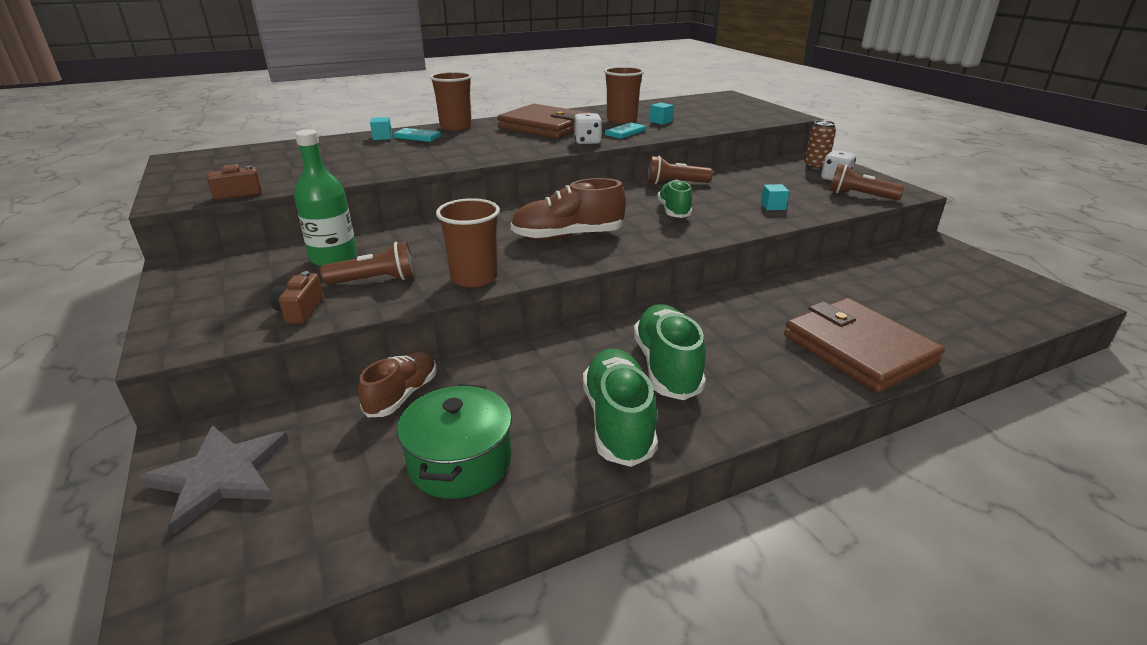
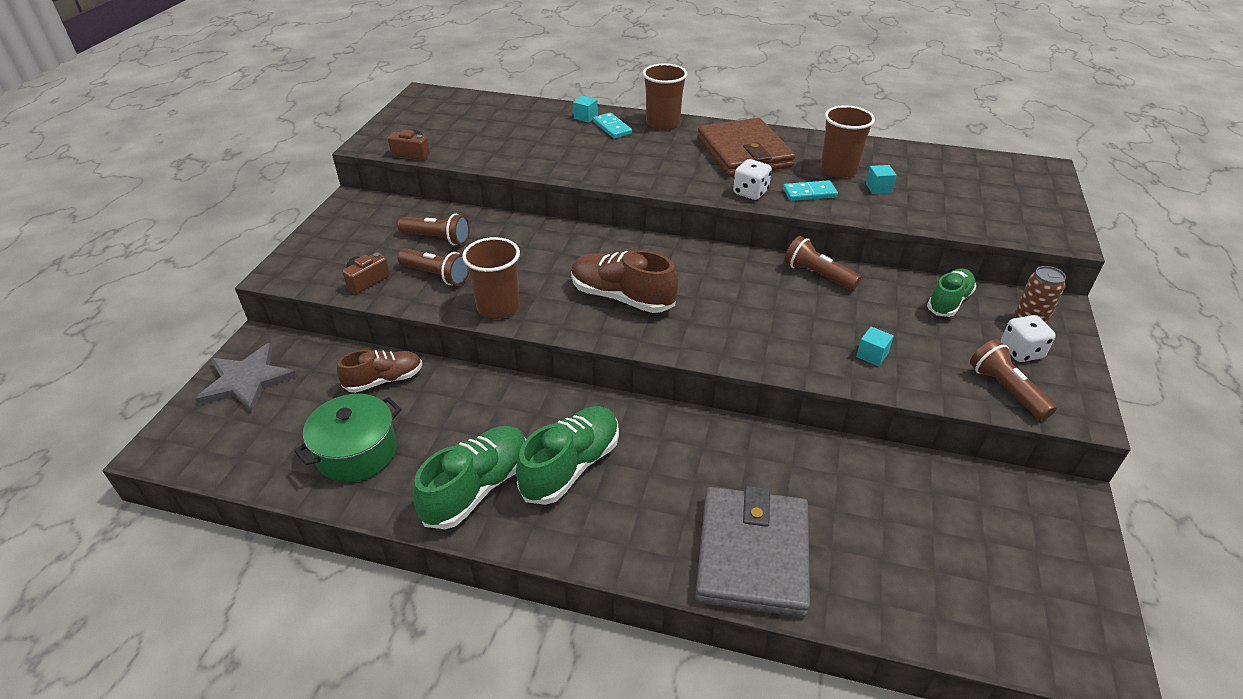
camera: 40 degrees right, 10 degrees up
green bottle [294,129,357,267] -> brown flashlight [398,213,470,245]
green shoe [657,179,692,218] -> green shoe moved to [927,268,976,317]
brown wallet [784,298,945,393] -> grey wallet [695,486,810,617]

